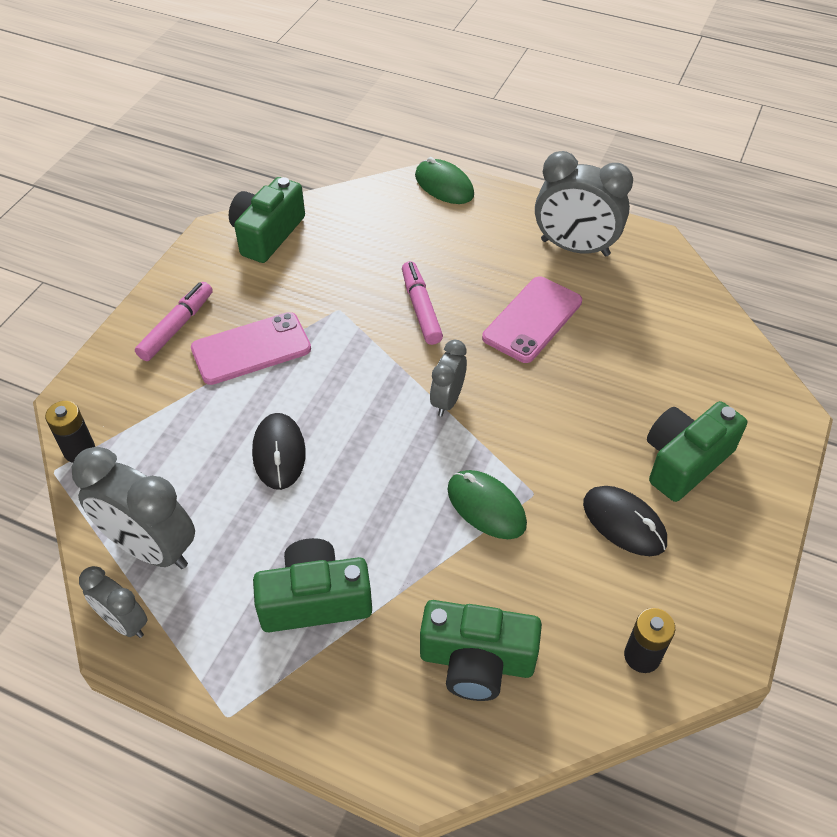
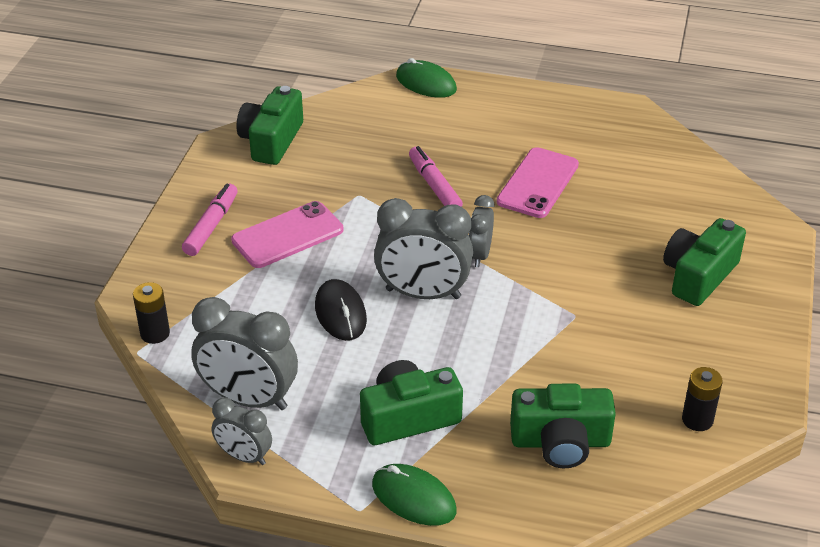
camera: 10 degrees left, 10 degrees down
green mouse [447,470,527,539] -> green mouse moved to [372,464,457,526]
grey clock [535,151,633,256] -> grey clock moved to [374,198,473,299]
black mouse [583,486,667,556] -> none

